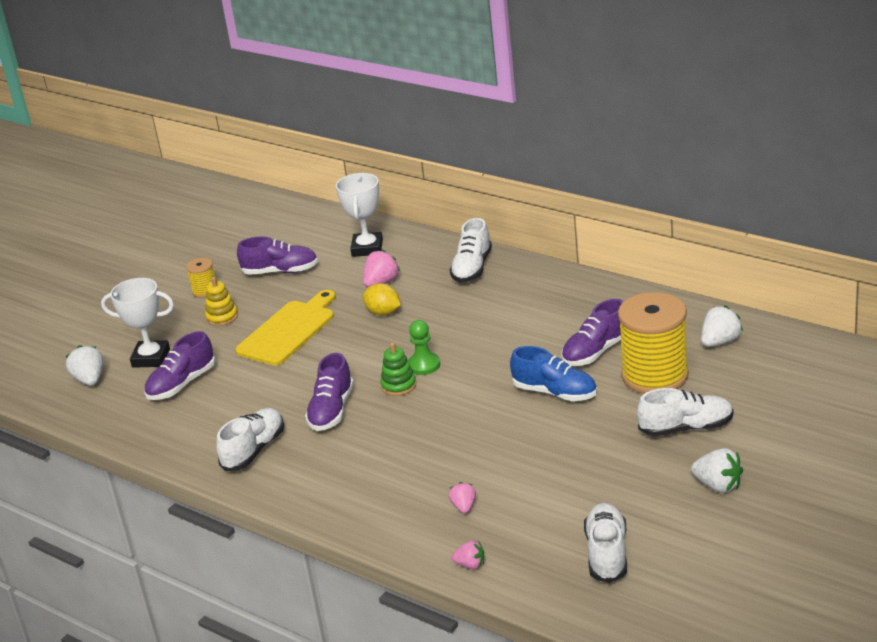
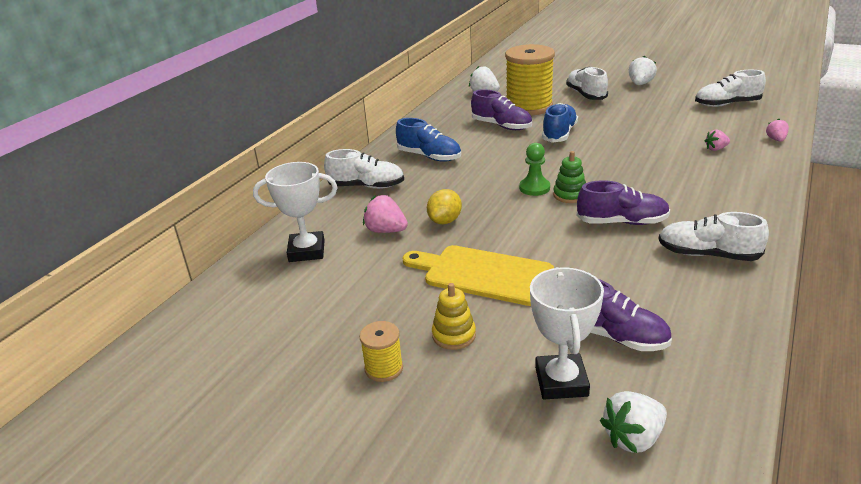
camera: 100 degrees left, 0 degrees up
purple shoe [237,237,318,275] -> none
none -> blue shoe [396,118,461,162]

